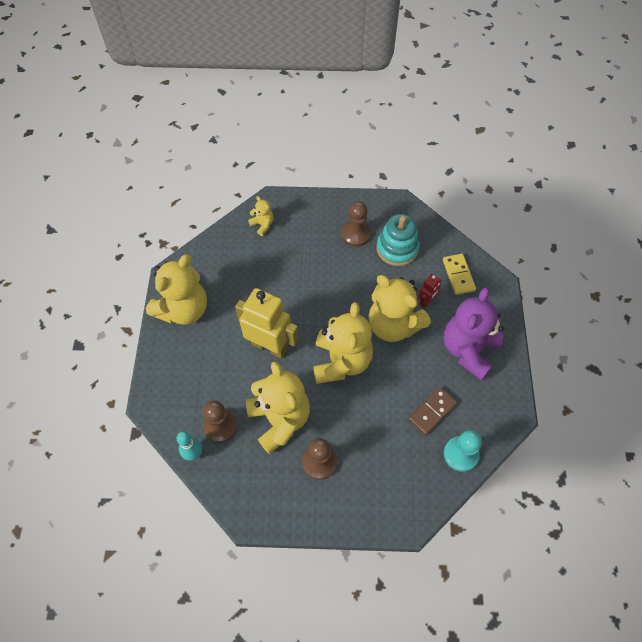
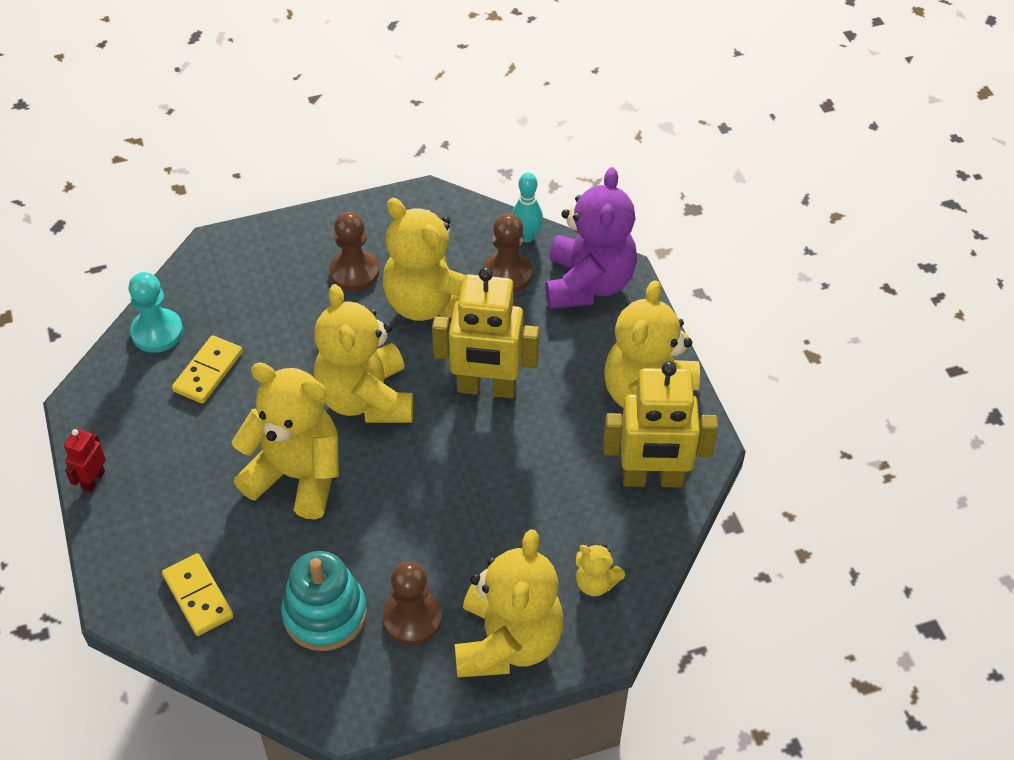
camera: 160 degrees right, 10 degrees down
brown domino [408,387,457,435] -> yellow domino [172,335,243,404]
red robot [418,274,441,308] -> red robot moved to [64,429,106,493]
purple teddy bear [444,287,504,380] -> purple teddy bear moved to [546,167,637,309]
none -> yellow teddy bear [455,529,563,678]
none -> yellow robot [603,361,718,487]

